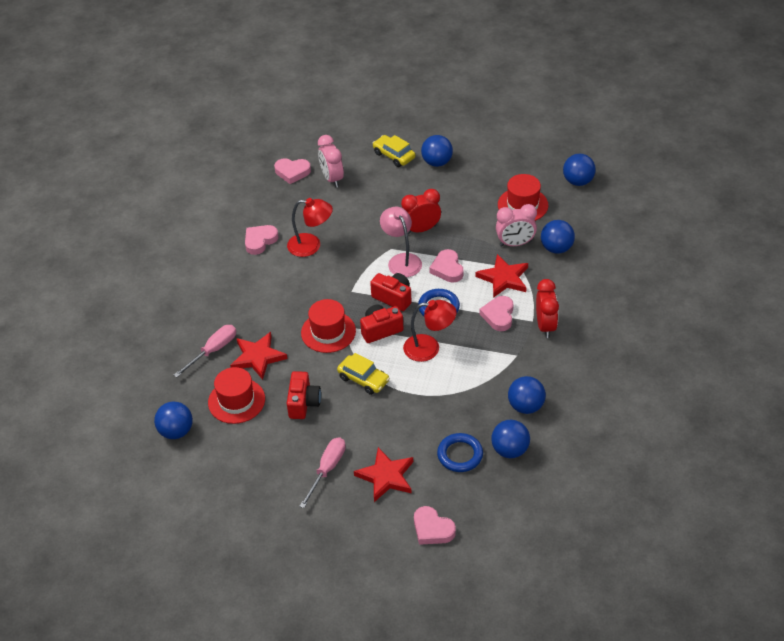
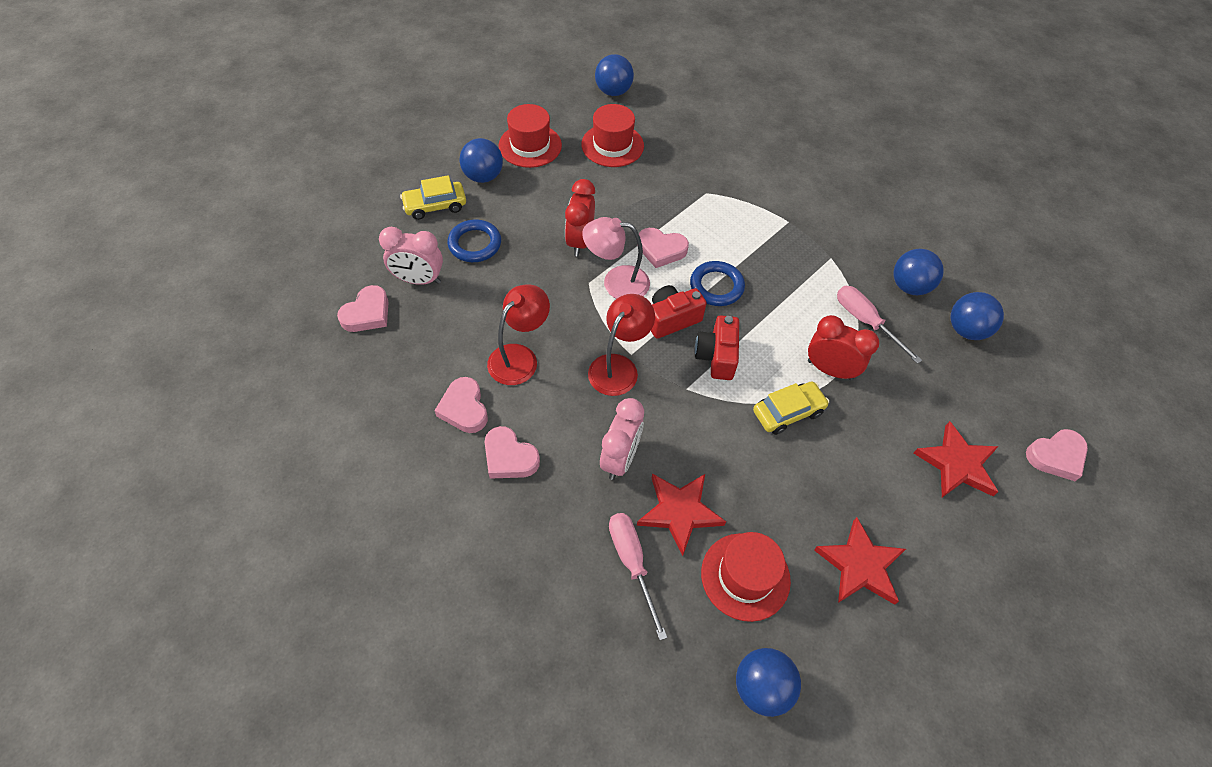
camera: 65 degrees left, 10 degrees up
red camera [287,371,321,419] -> none
pink screwdriver [299,438,346,508] -> pink screwdriver moved to [837,286,922,364]
red hat [301,299,356,353] -> red hat moved to [499,104,562,168]
red lamp [403,300,457,362] -> red lamp moved to [588,294,655,396]
blue ring [437,433,483,472] -> blue ring moved to [447,220,501,262]
red star [475,254,528,298] -> red star moved to [814,517,906,605]
pink heart [479,296,514,331] -> pink heart moved to [485,426,540,479]
pink clock [496,204,537,247] -> pink clock moved to [600,398,644,480]
red clock [536,279,559,338] -> red clock moved to [808,315,879,380]
blue ball [541,220,575,254] -> none

